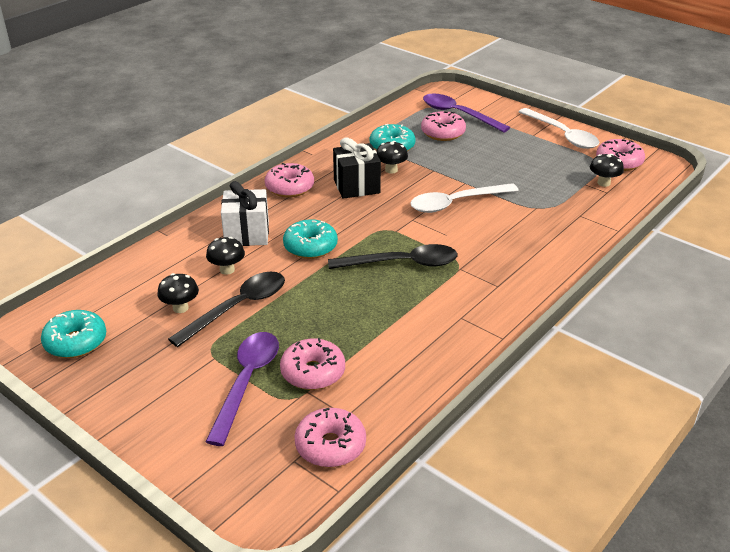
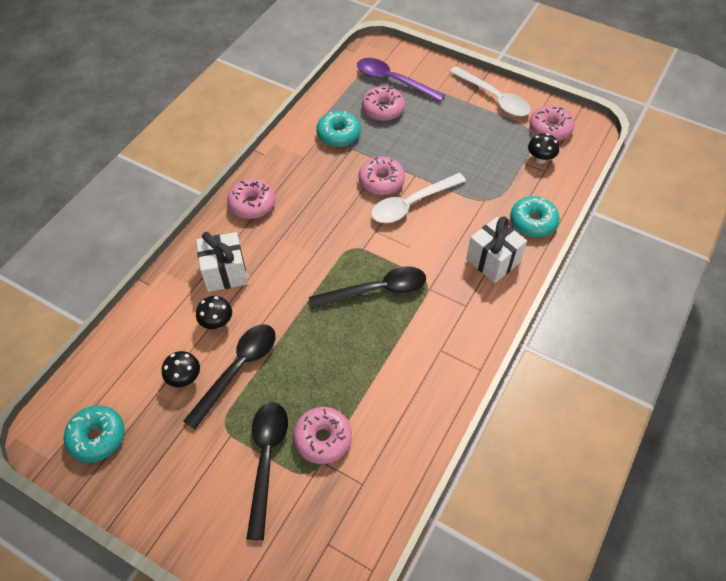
camera: 10 degrees left, 20 degrees up
purple spoon [205,332,279,446] -> black spoon [246,402,288,540]
turquoise donut [283,219,338,259] -> turquoise donut moved to [510,196,559,238]
pink donut [295,408,366,468] -> pink donut moved to [359,156,405,195]
black gift [333,137,381,199] -> none
black mushroom [376,141,408,174] -> none
none -> white gift [466,217,527,283]

